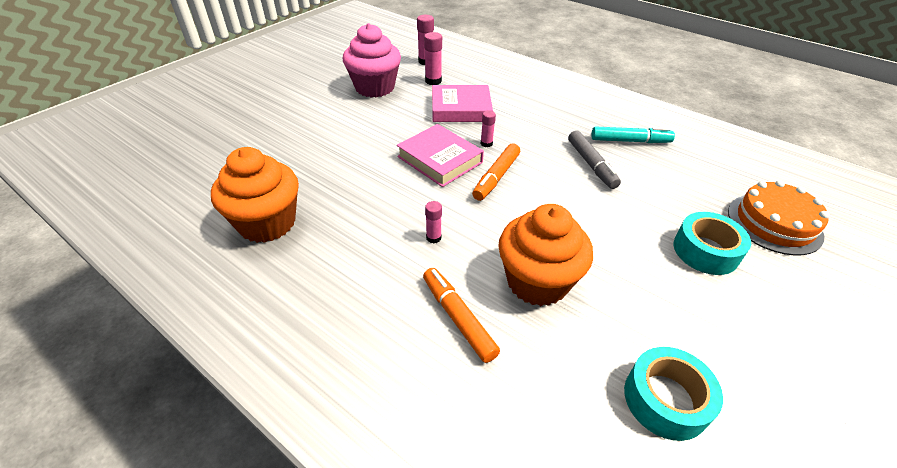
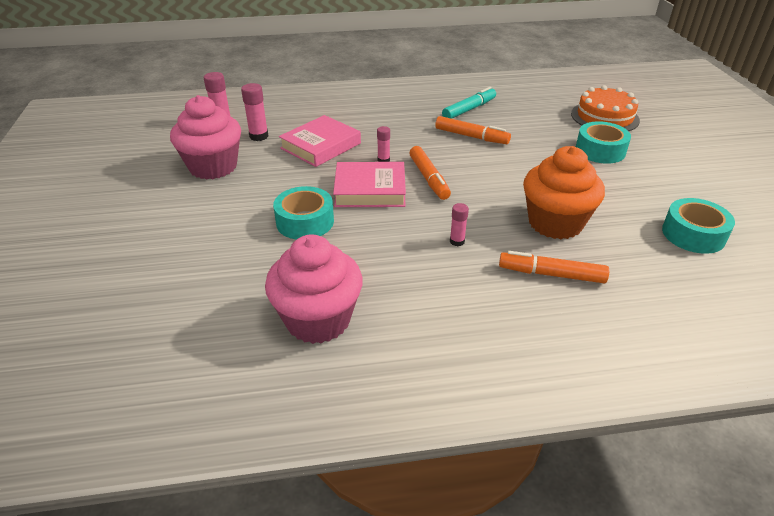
camera: 45 degrees left, 5 degrees down
orange cupcake [211,147,299,243] -> pink cupcake [265,234,363,344]
grey marker [568,130,621,189] -> orange marker [435,116,511,144]
none -> turquoise tape [273,186,334,239]

